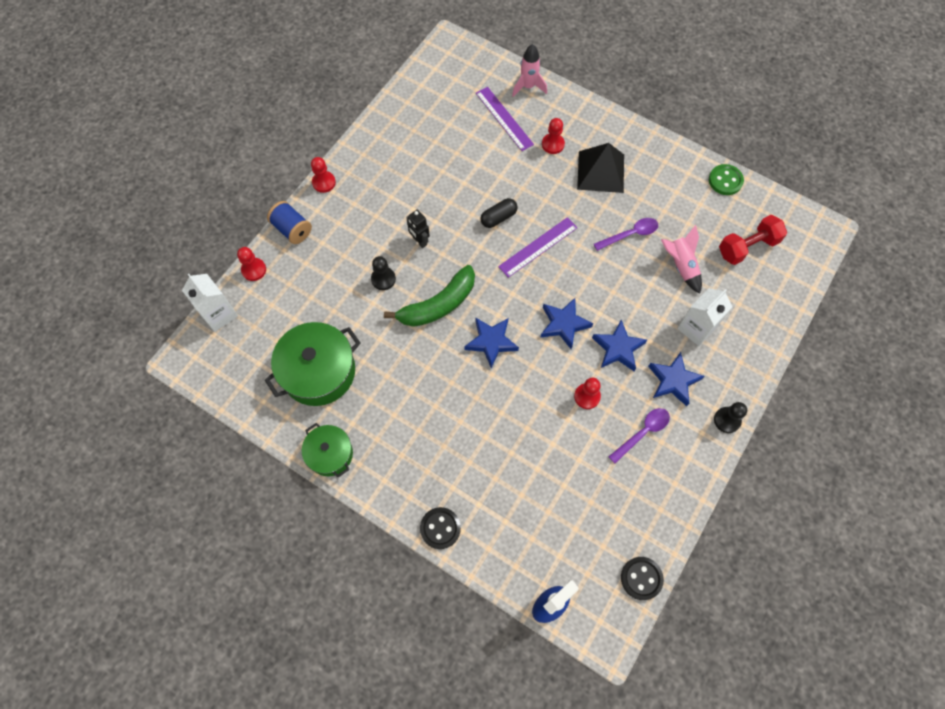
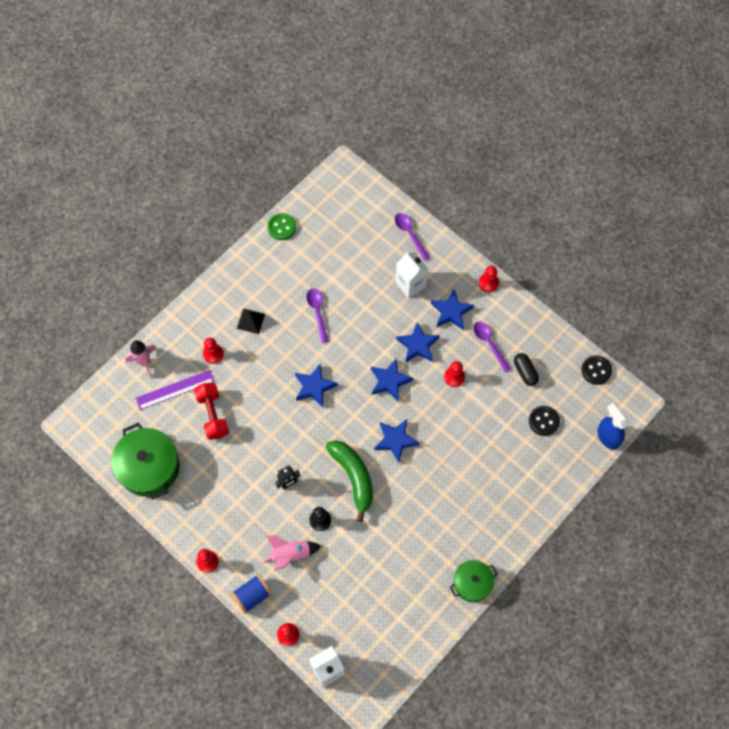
camera: 80 degrees left, 0 degrees up
green pot [265,322,360,406] -> green pot moved to [111,423,180,500]
black button [420,507,461,549] -> black button moved to [529,406,560,436]
black capsule [480,198,518,228] -> black capsule moved to [514,353,539,386]
purple ruler [498,217,578,278] -> blue star [295,364,338,407]
black pyramid [577,143,624,193] -> black pyramid [237,308,265,334], size x0.57
pink rocket [661,225,702,294] -> pink rocket moved to [262,535,321,571]
black pawn [714,402,747,433] -> red pawn [479,266,499,292]
red dumbbell [719,215,787,265] -> red dumbbell moved to [194,382,229,440]
none -> purple spoon [395,213,430,261]

